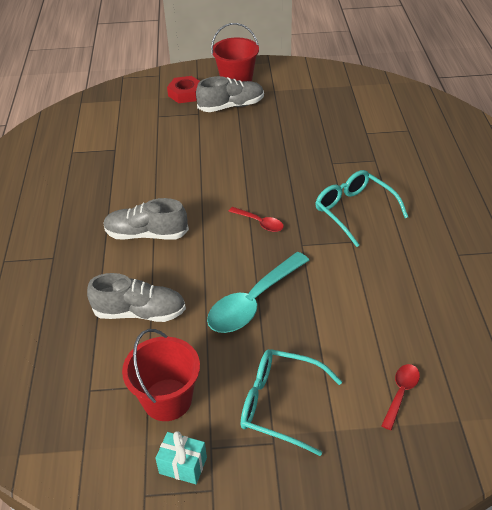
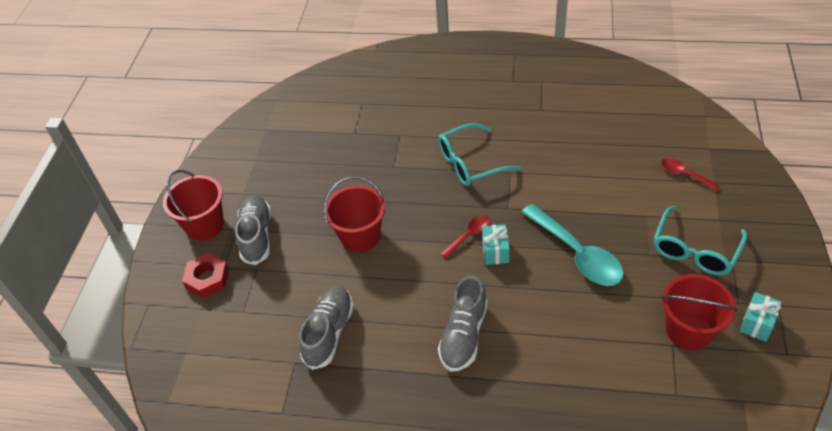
camera: 75 degrees left, 5 degrees up
grey shoe [87,273,186,322] -> grey shoe moved to [299,286,354,370]
none -> red bucket [324,176,385,253]
none -> turquoise gift [482,224,510,265]

